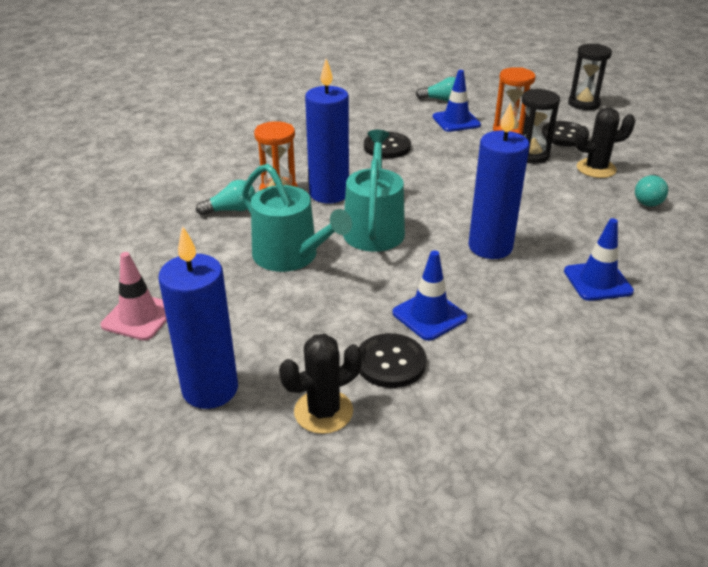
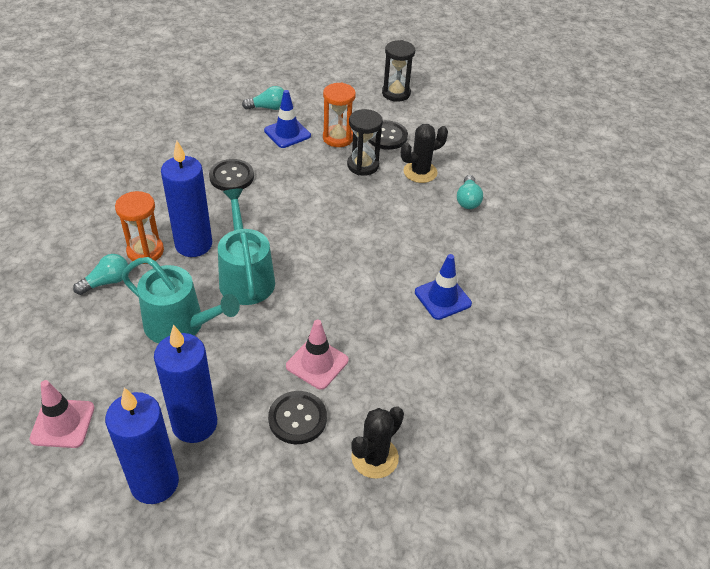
camera: 20 degrees left, 10 degrees up
black cactus [279,334,362,434] -> black cactus moved to [351,406,404,479]
blue traffic cone [392,250,467,341] -> pink traffic cone [286,320,348,390]
blue candle [468,102,530,259] -> blue candle moved to [154,324,217,443]

